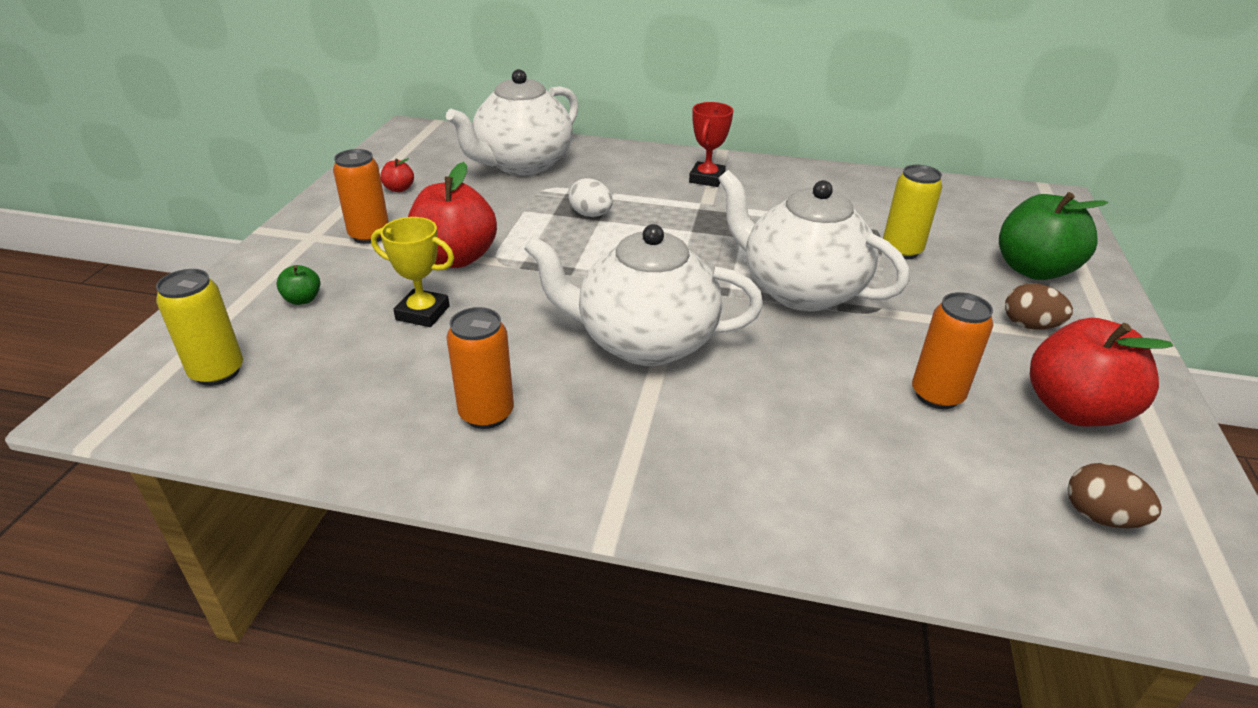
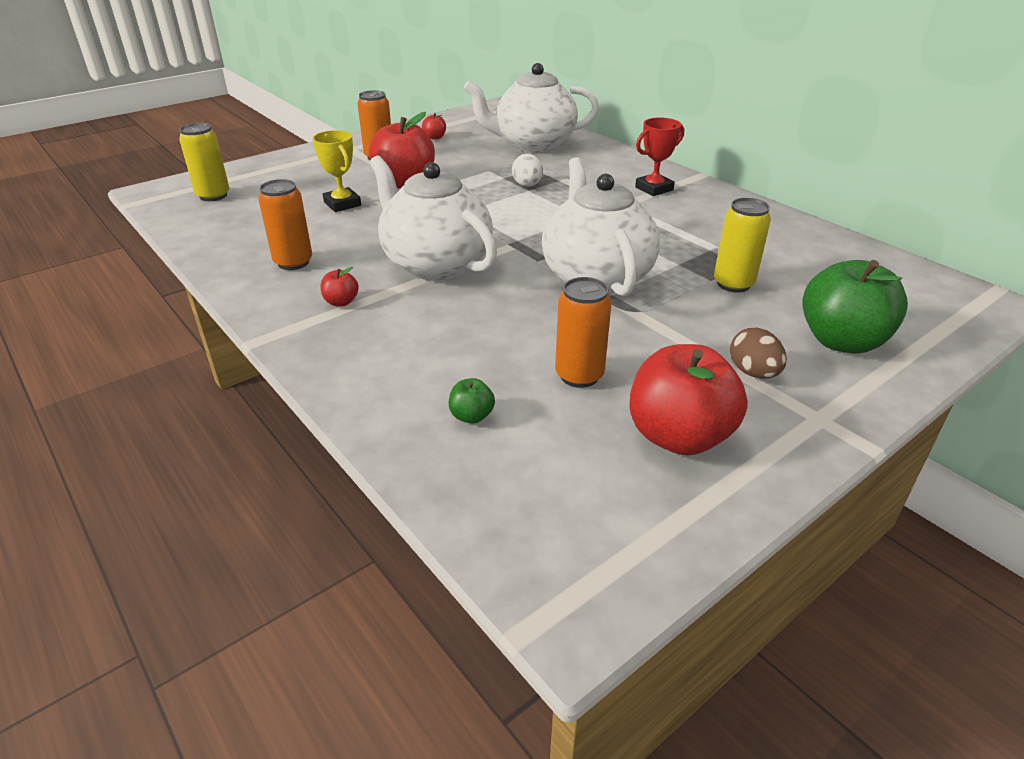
camera: 40 degrees right, 0 degrees up
green apple [276,265,320,305] -> green apple moved to [449,378,495,424]
brown egg [1068,463,1162,528] -> none
none -> red apple [320,267,359,306]

